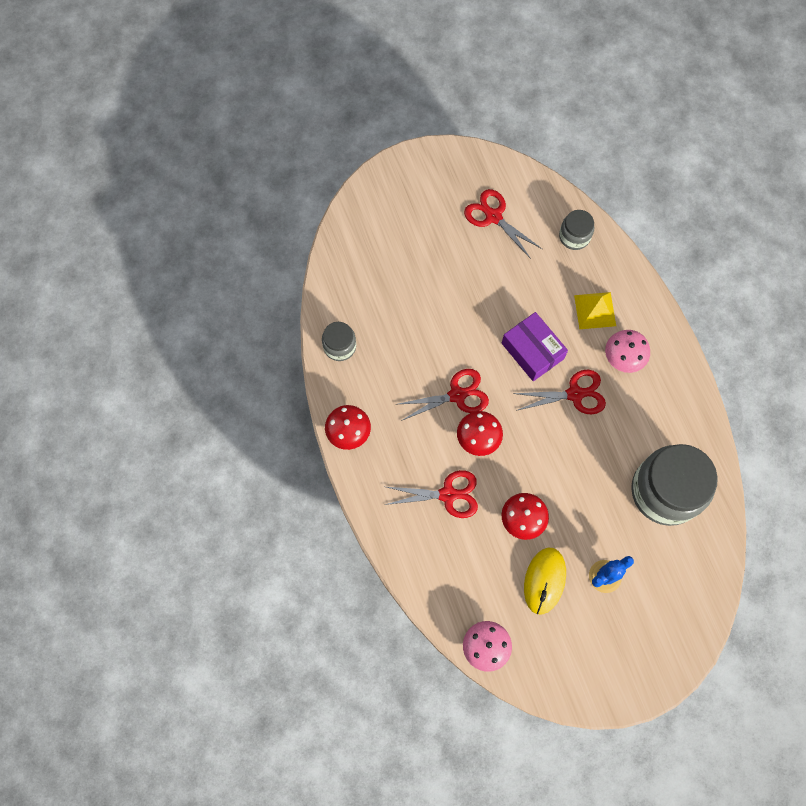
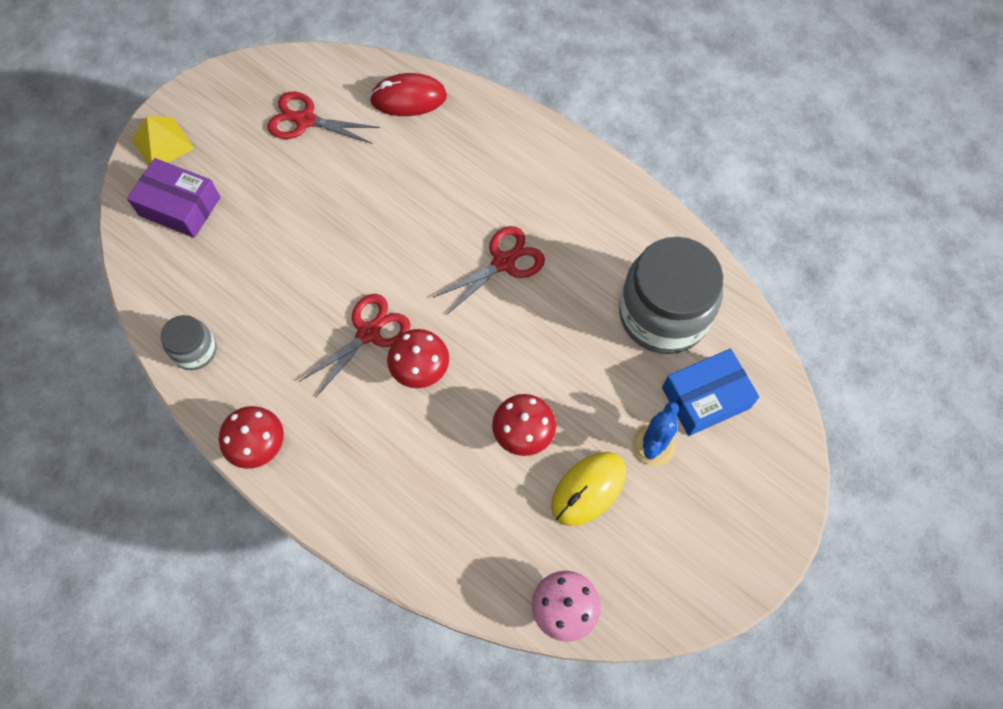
camera: 30 degrees left, 5 degrees down
red scissors [385,470,478,518] -> none
purple box [502,312,568,381] -> purple box moved to [127,158,220,238]
yellow mouse [524,548,566,615] -> yellow mouse turned 60 degrees clockwise [551,452,626,526]
grey jar [559,210,595,250] -> red mouse [369,73,447,116]
yellow pyramid [574,292,616,329] -> yellow pyramid moved to [132,116,194,165]
pink mushroom [605,330,650,373] -> none
none -> blue box [662,348,759,436]

